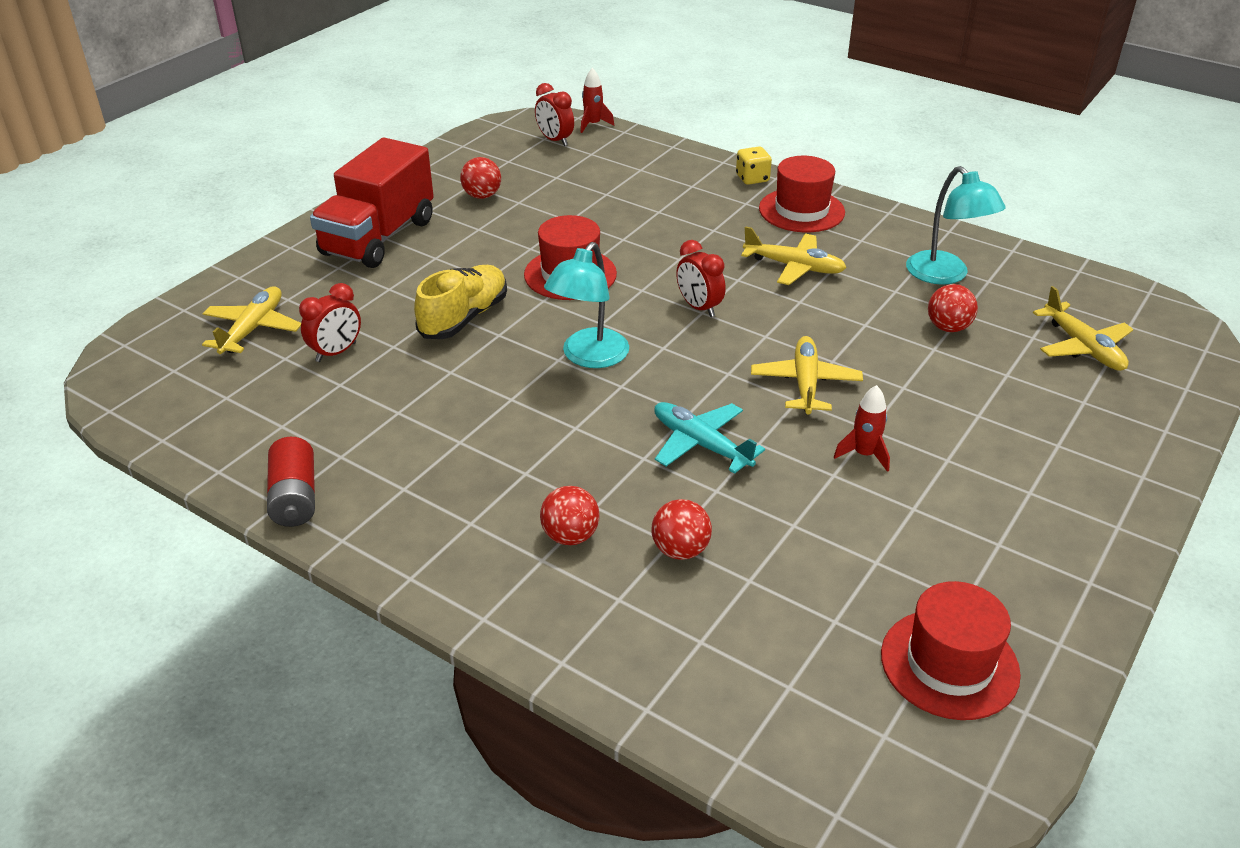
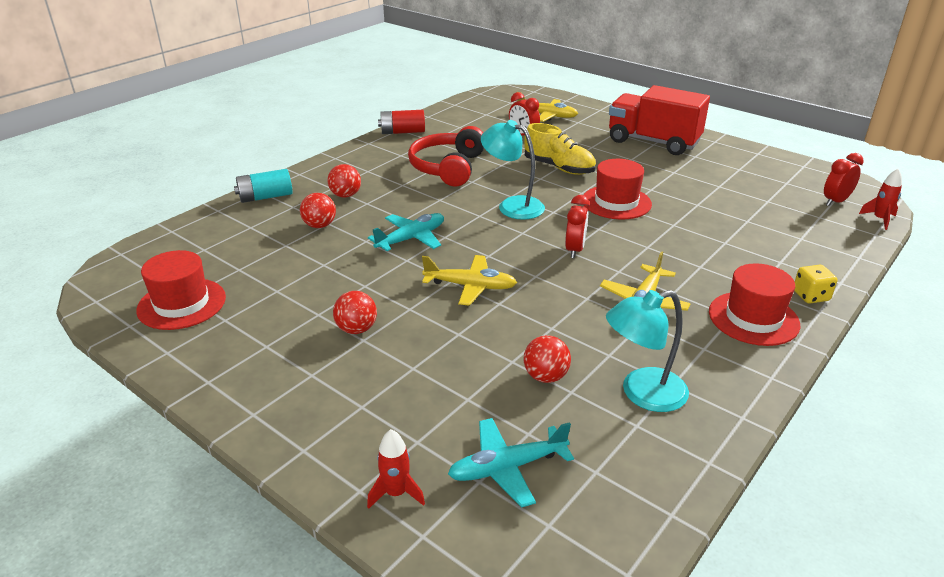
camera: 95 degrees right, 5 degrees down
red ball [460,157,501,199] -> red ball moved to [333,291,377,334]
red clock [676,240,726,317] -> red clock turned 135 degrees clockwise [565,195,590,258]
red rocket [834,385,890,472] -> red rocket moved to [367,429,425,509]
yellow plane [1033,286,1134,371] -> turquoise plane [448,418,574,508]
none -> turquoise battery [234,169,293,203]
none -> red headphones [408,126,484,186]

